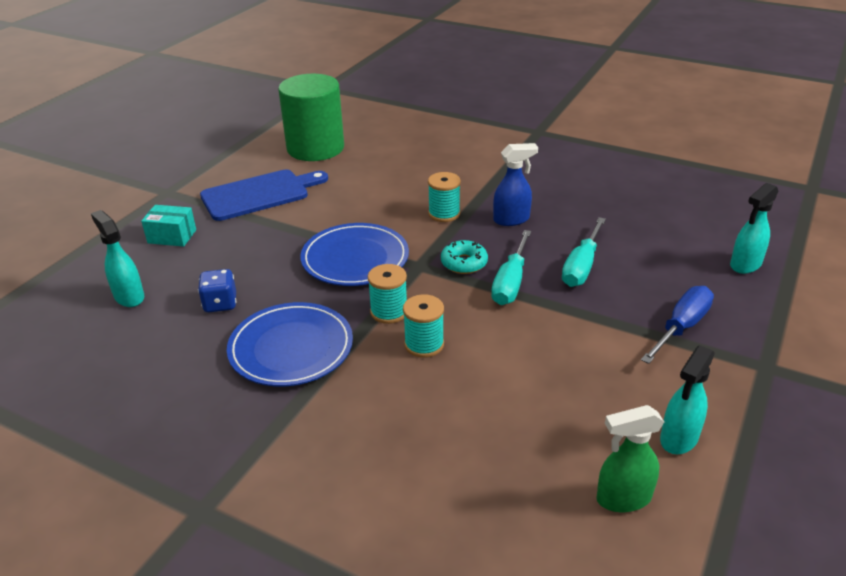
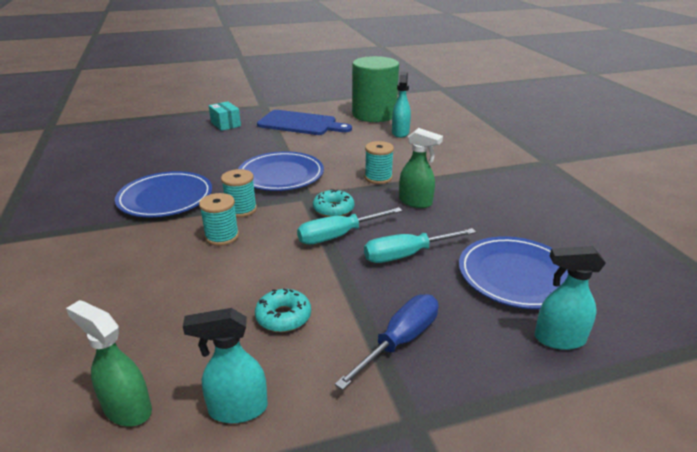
camera: 45 degrees right, 5 degrees down
turquoise spray bottle [91,210,144,307] -> turquoise spray bottle moved to [392,72,411,138]
blue dice [198,269,236,312] -> none
blue spray bottle [493,143,538,226] -> green spray bottle [399,128,443,208]
blue screwdriver [641,286,714,364] -> blue screwdriver turned 45 degrees counterclockwise [335,294,438,390]
none -> turquoise donut [255,289,311,332]
none -> blue plate [459,236,568,309]

